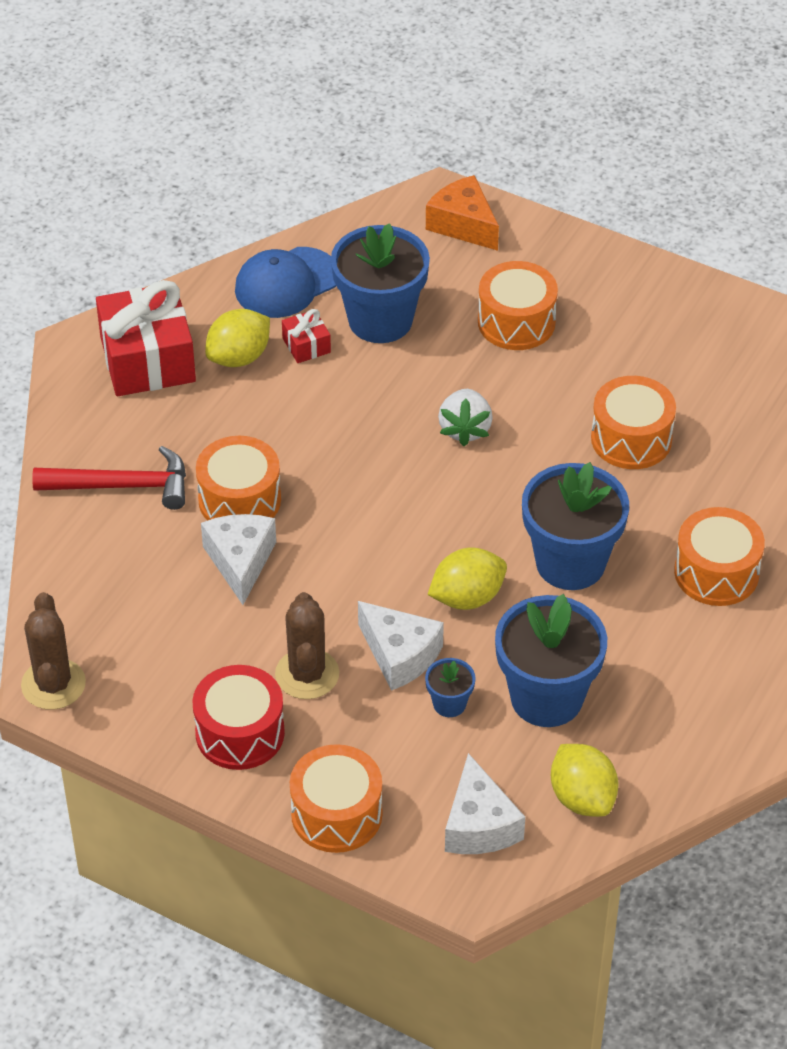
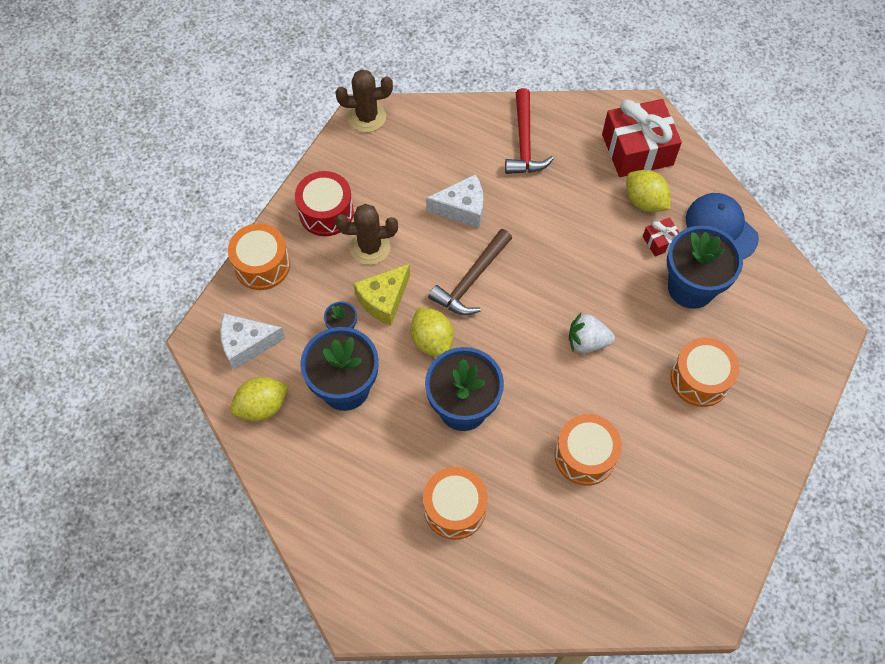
camera: 90 degrees right, 15 degrees up
orange drum [196,436,281,521] -> none
white cheese [358,601,444,691] -> yellow cheese [354,264,410,325]
orange cheese [426,175,499,251] -> none
none -> brown hammer [428,229,512,315]

